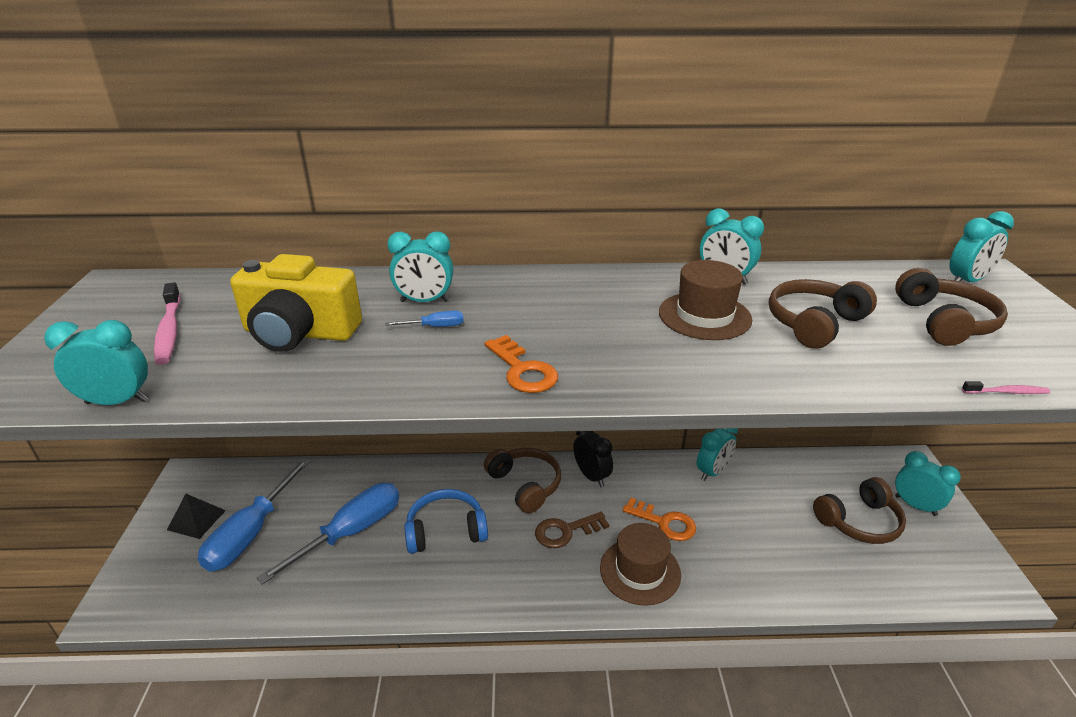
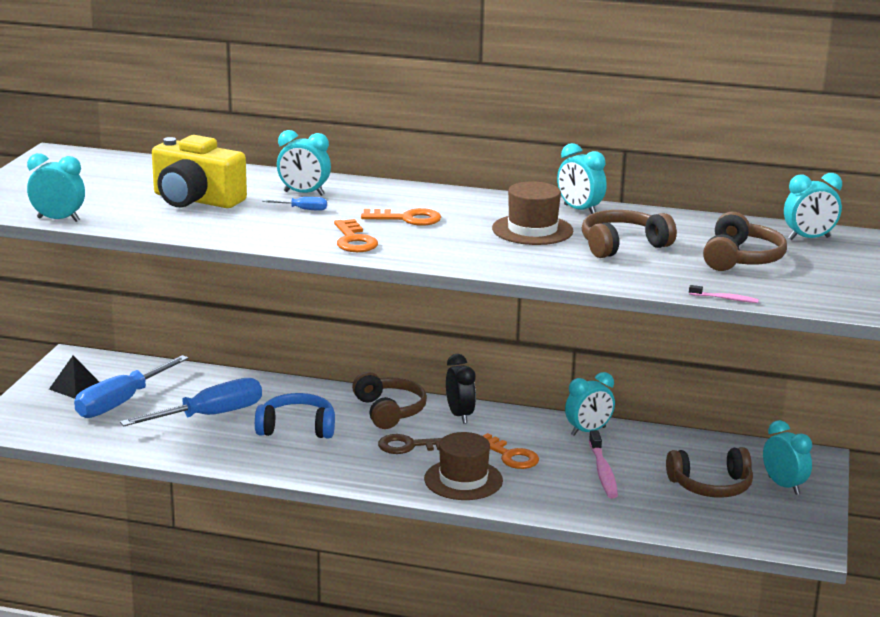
camera: 15 degrees right, 10 degrees down
pink toothbrush [154,282,181,365] -> pink toothbrush moved to [589,430,618,498]
none -> orange key [361,208,441,226]

